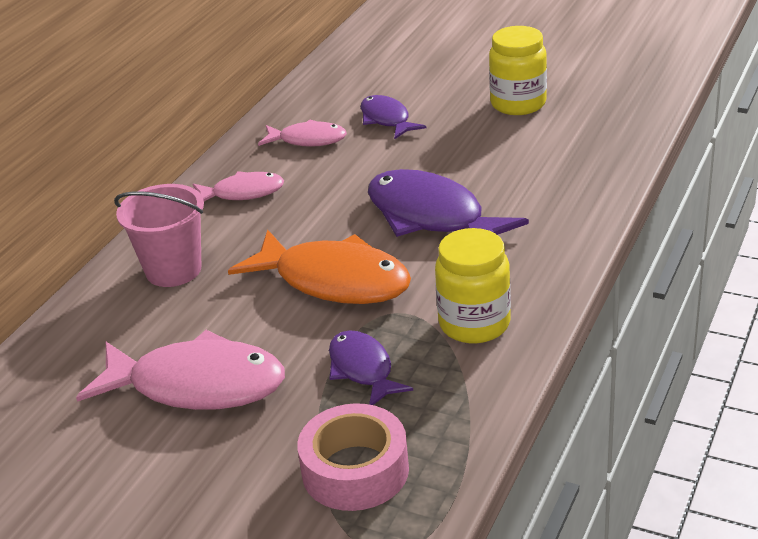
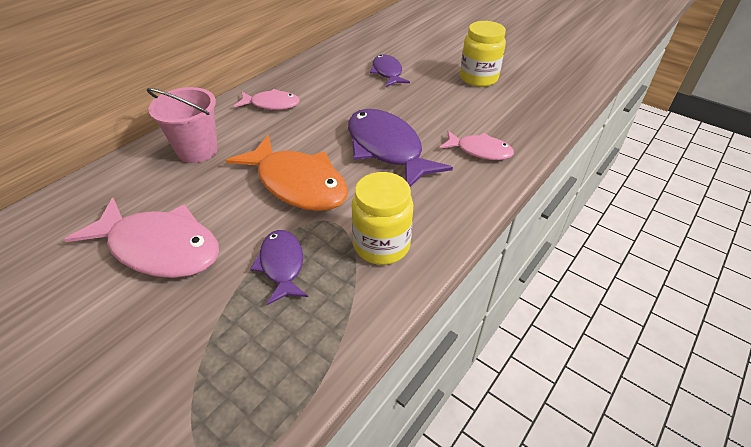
camera: 10 degrees right, 10 degrees up
pink fish [258,119,347,147] -> pink fish moved to [440,131,514,160]
pink tape [297,403,409,511] -> none

